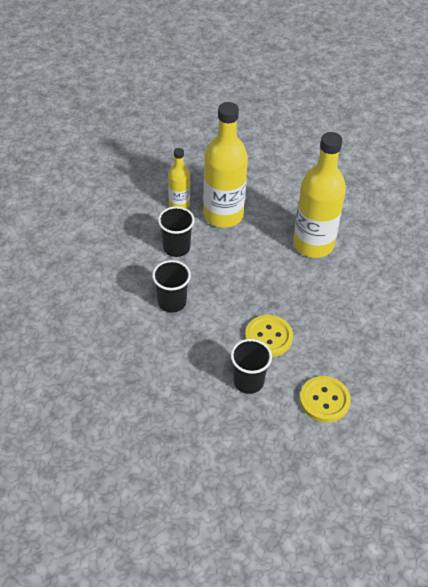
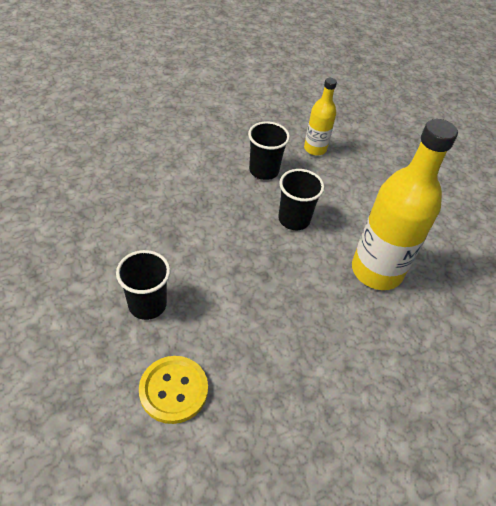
camera: 50 degrees right, 0 degrees up
black cup [152,260,191,313] -> black cup moved to [278,169,325,230]
yellow bottle [203,102,248,228] -> none
yellow button [245,315,293,357] -> none

